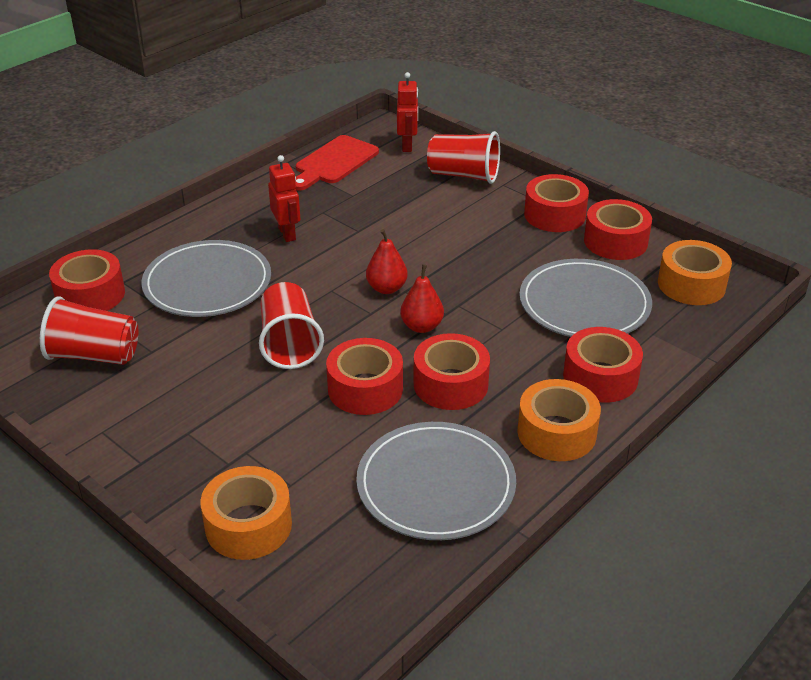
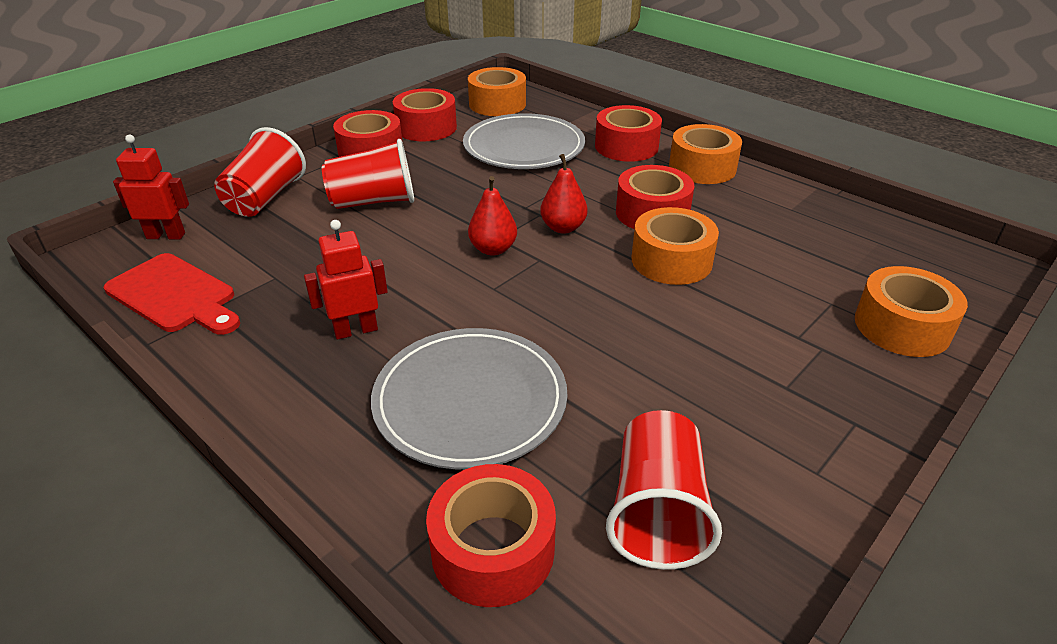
camera: 90 degrees left, 0 degrees up
red cup [259,282,324,369] -> red cup moved to [322,139,414,209]
red tape [326,338,403,415] -> orange tape [632,207,719,285]
grey plate [356,422,516,540] -> none

